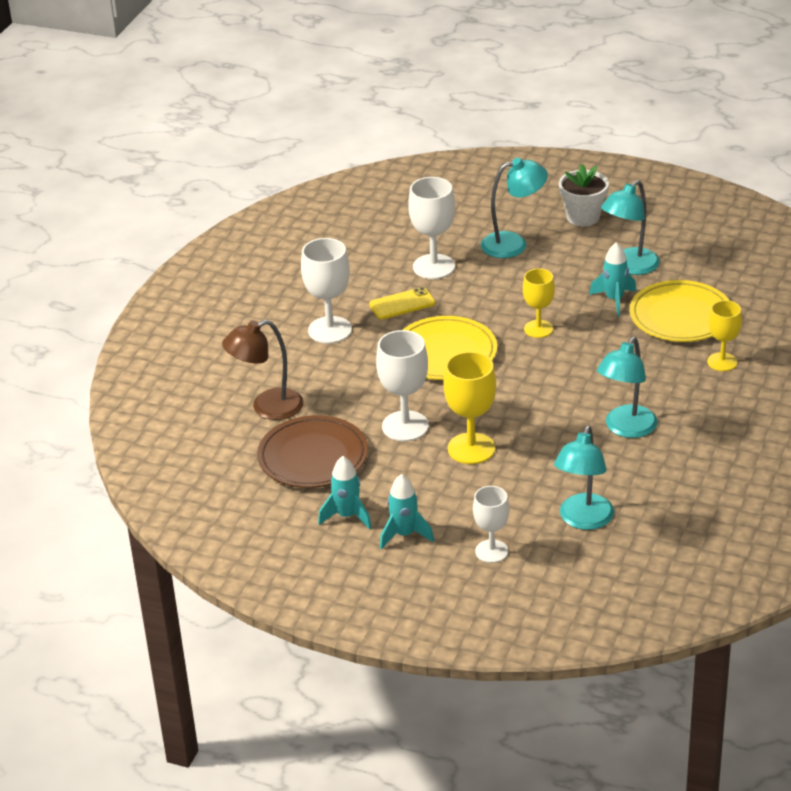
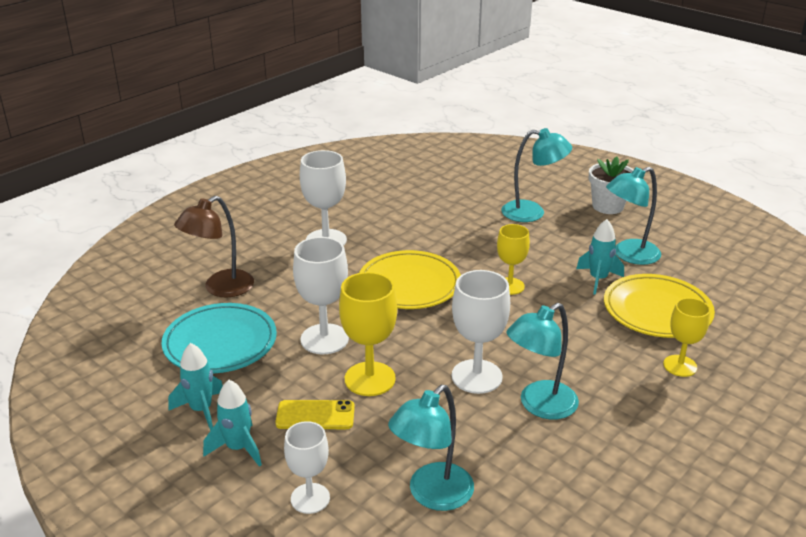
camera: 20 degrees right, 5 degrees down
brown lamp [222,320,303,420] -> brown lamp turned 45 degrees counterclockwise [174,196,254,298]
brown plate [257,415,368,488] -> turquoise plate [162,303,277,373]
yellow phone [369,287,435,319] -> yellow phone moved to [275,400,355,429]
white goblet [408,177,455,279] -> white goblet moved to [452,270,510,394]

